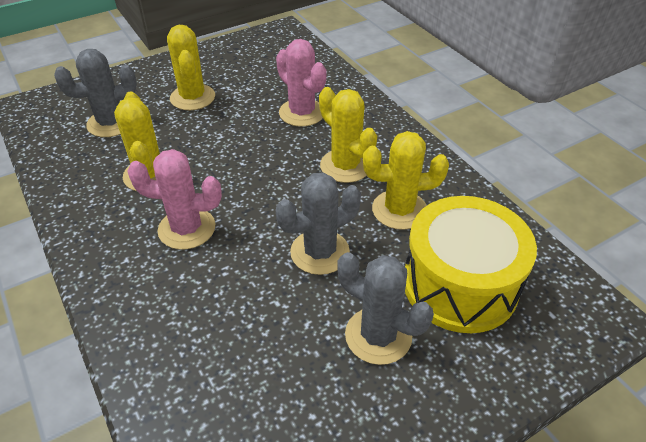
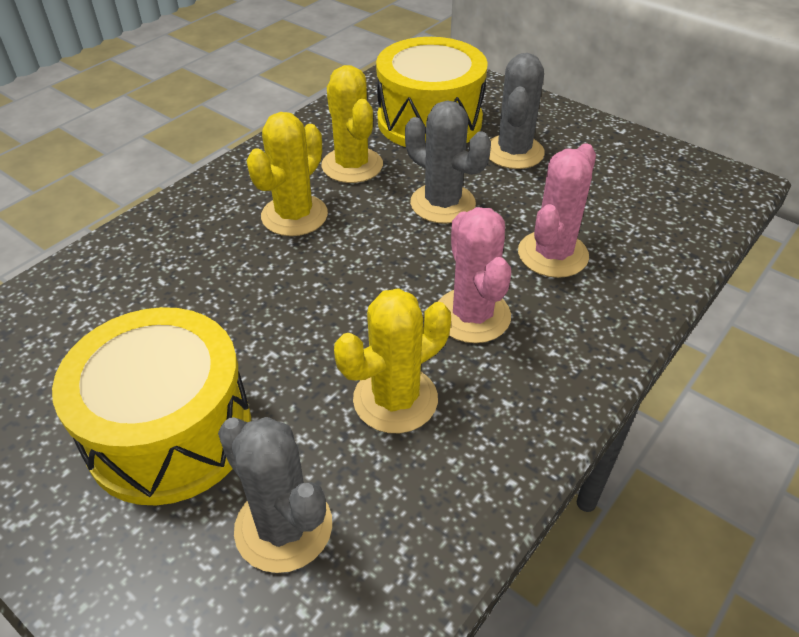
camera: 110 degrees left, 0 degrees up
yellow cactus [167,25,215,110] -> yellow drum [52,307,251,505]
pink cactus [276,39,327,127] -> pink cactus moved to [518,143,596,278]

